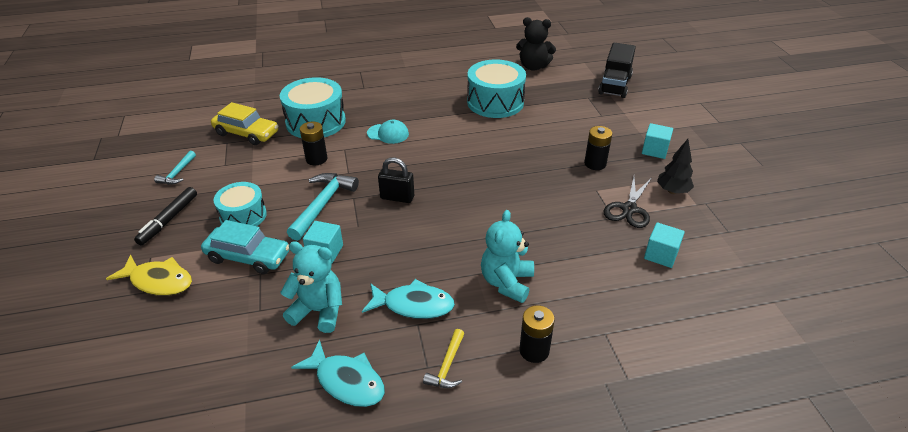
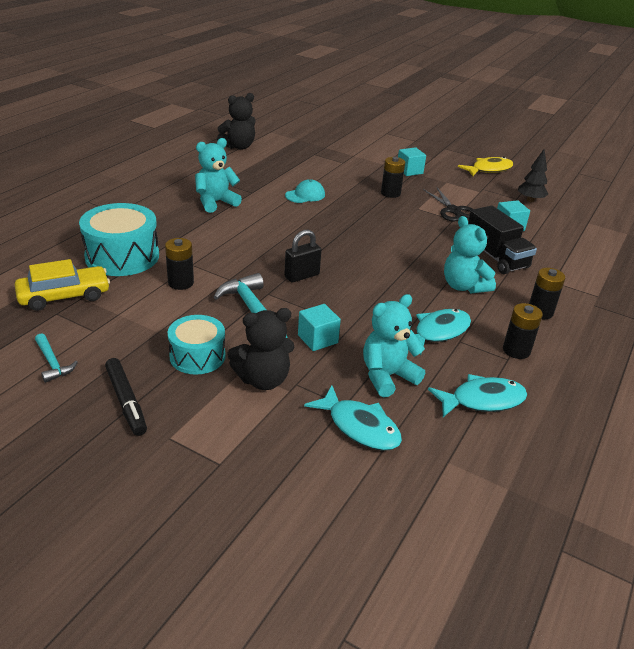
camera: 50 degrees left, 5 degrees down
yellow fish [106,255,192,296] -> yellow fish moved to [458,157,513,176]
turquoise car [201,220,289,274] -> black teddy bear [227,308,294,390]
turquoise cap [367,120,409,144] -> turquoise cap moved to [285,179,325,203]
yellow hammer [423,329,464,388] -> black battery [503,303,543,359]
turquoise drum [467,59,526,118] -> none
black truck [598,43,636,98] -> black truck moved to [468,206,537,274]
black tree [657,139,694,194] -> black tree moved to [518,149,548,202]
none -> turquoise teddy bear [195,138,242,213]
none -> turquoise fish [304,386,402,451]

